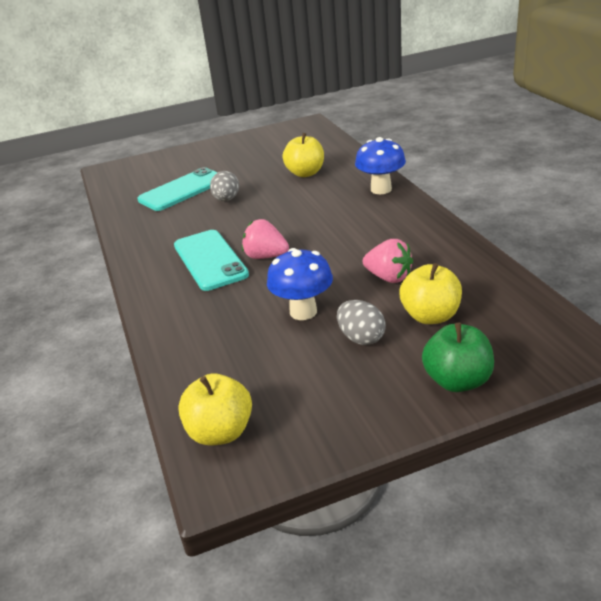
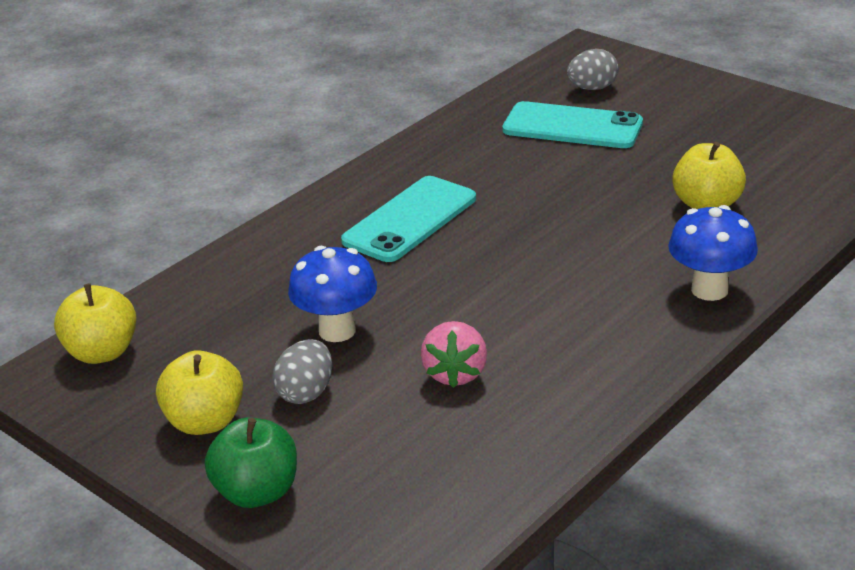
camera: 60 degrees right, 0 degrees up
grey egg [210,171,239,201] -> grey egg moved to [567,49,618,90]
pink strawberry [242,219,289,259] -> none
yellow apple [399,263,462,324] -> yellow apple moved to [156,350,243,435]

